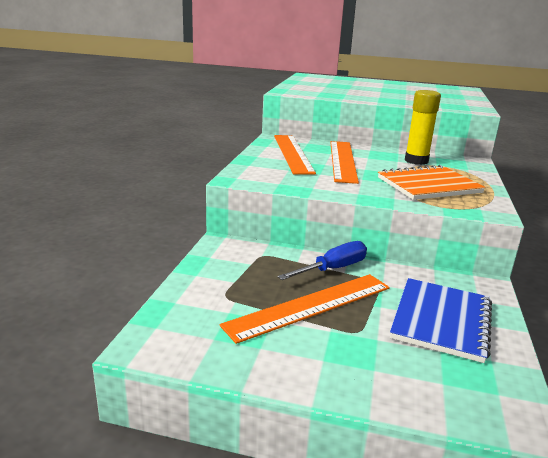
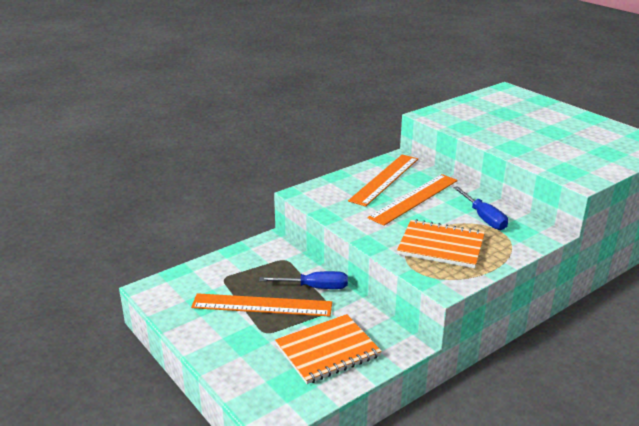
camera: 40 degrees right, 5 degrees up
blue notebook [390,278,492,363] -> orange notebook [275,314,382,384]
yellow glue stick [405,90,441,165] -> blue screwdriver [453,186,508,230]

